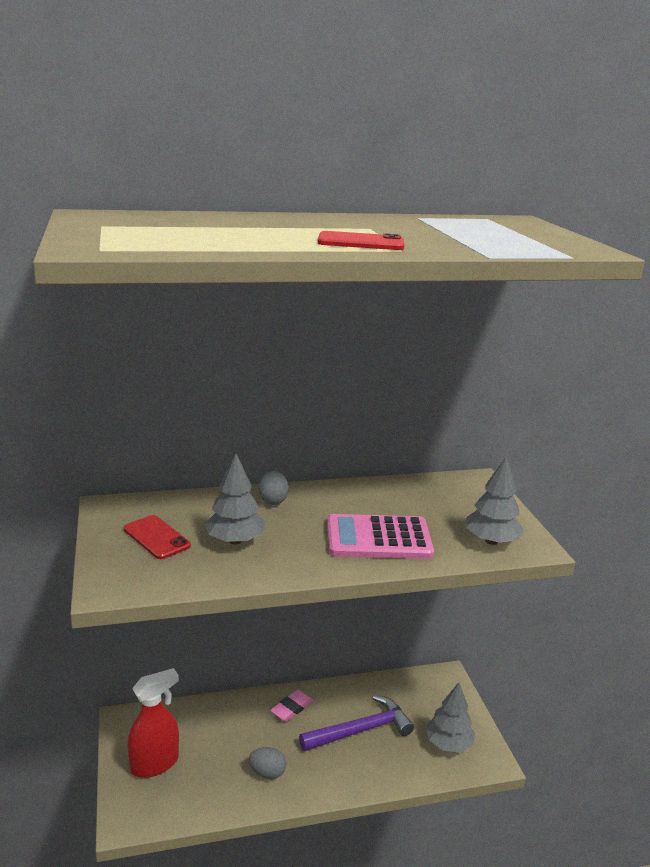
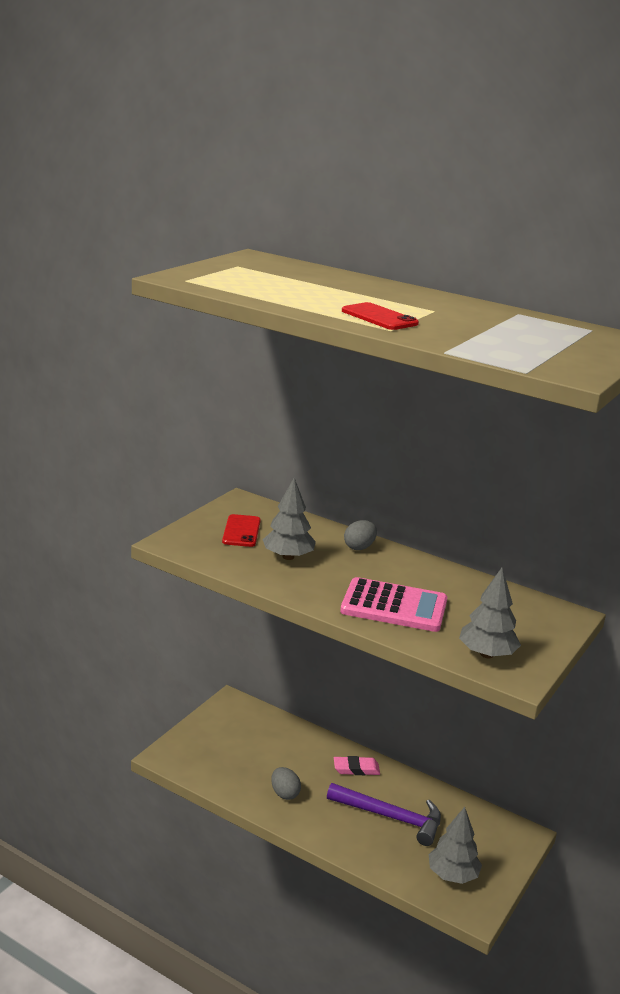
camera: 45 degrees right, 0 degrees up
red spray bottle [127,668,179,778] -> none
pink calculator [327,514,434,559] -> pink calculator turned 150 degrees clockwise [340,577,447,632]

